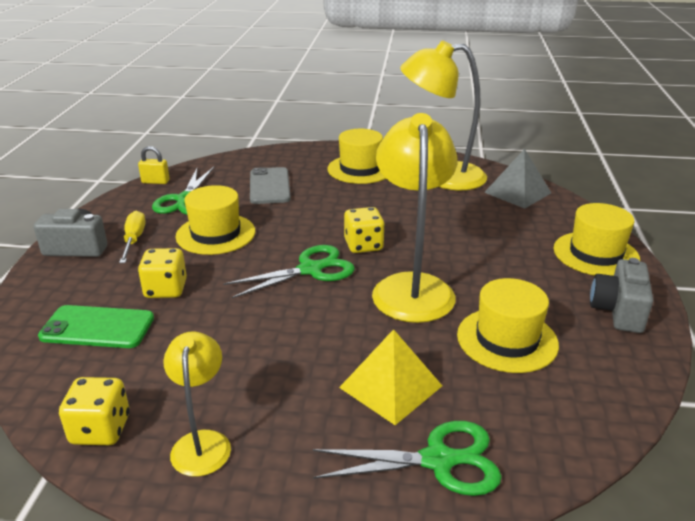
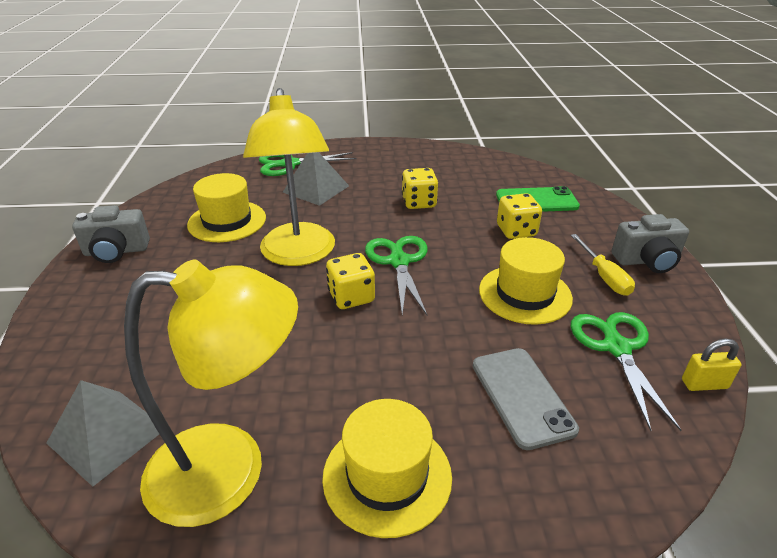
camera: 170 degrees right, 5 degrees up
yellow dice [59,377,130,445] -> yellow dice moved to [402,168,438,209]
yellow lamp [163,331,231,477] -> none
green scissors [223,245,355,298] -> green scissors turned 120 degrees clockwise [365,236,428,315]
yellow pyramid [339,329,442,425] -> grey pyramid [283,152,349,206]
yellow hat [553,203,640,276] -> none
grey camera [590,258,653,333] -> grey camera turned 75 degrees clockwise [72,205,150,263]

